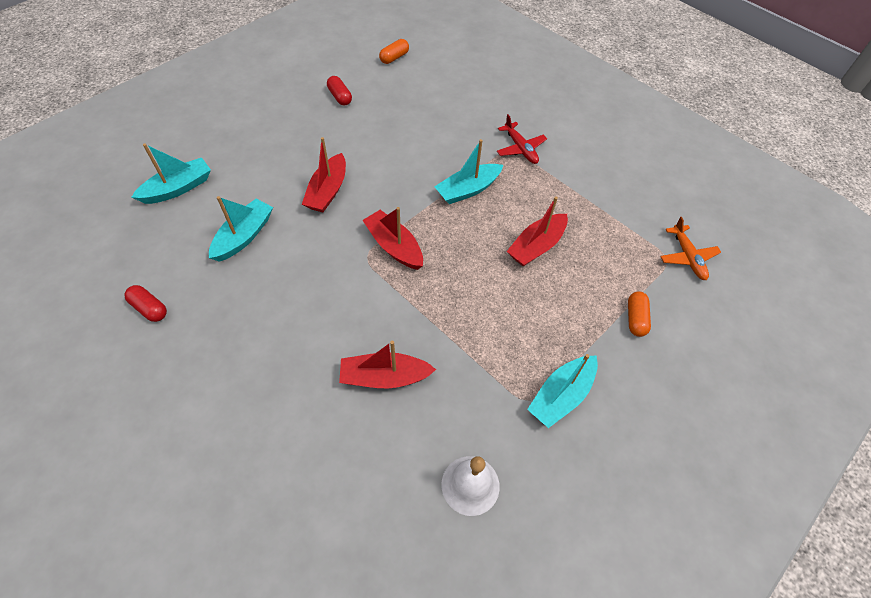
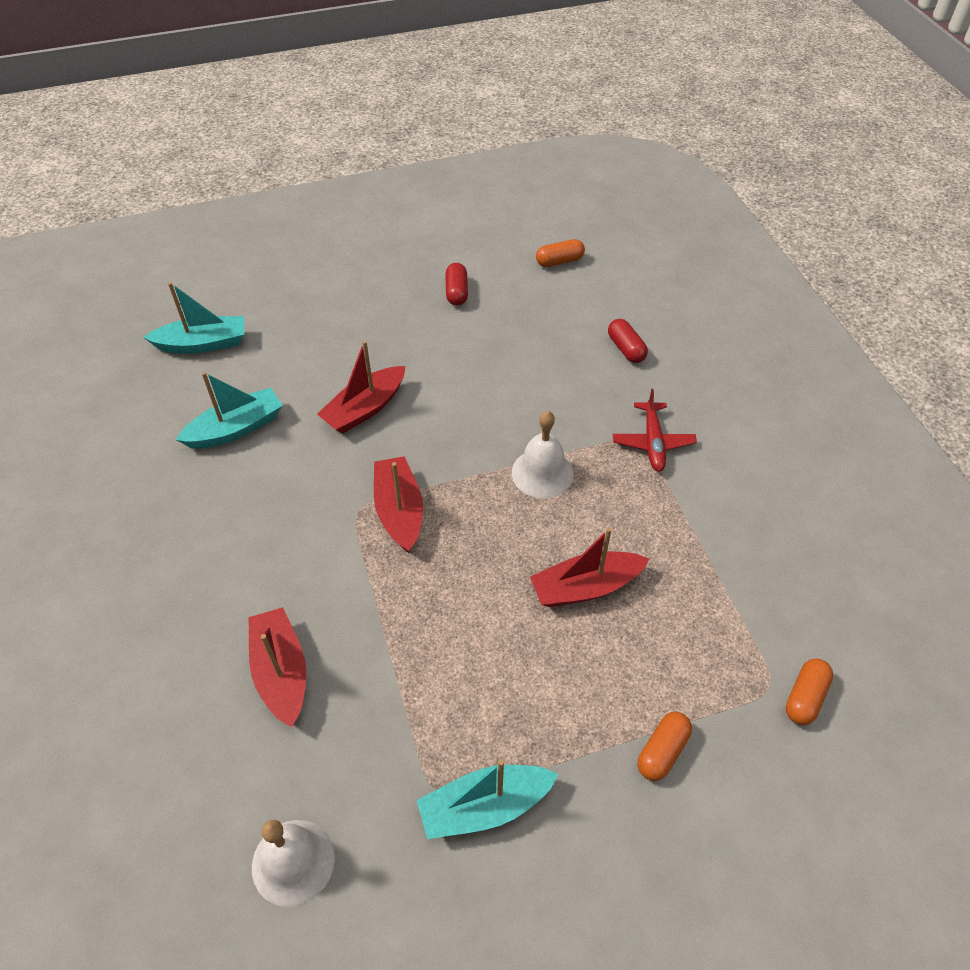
camera: 30 degrees right, 5 degrees down
red capsule [124,285,167,322] -> red capsule moved to [608,319,648,363]
red boat [339,341,436,388] -> red boat turned 45 degrees clockwise [249,607,306,727]
turquoise boat [434,139,503,204] -> white bell [512,411,573,498]
orange plane [660,217,721,280] -> orange capsule [786,659,833,725]

